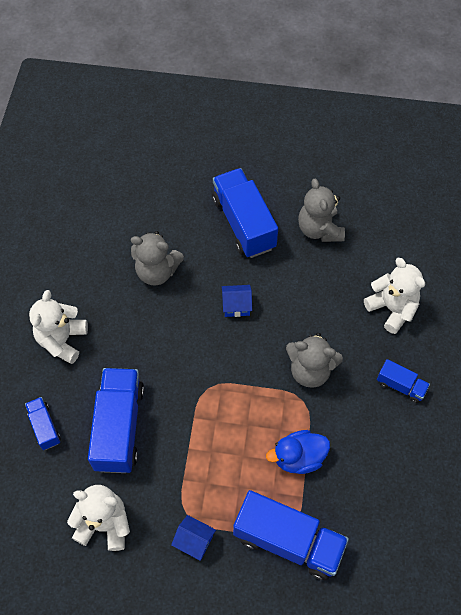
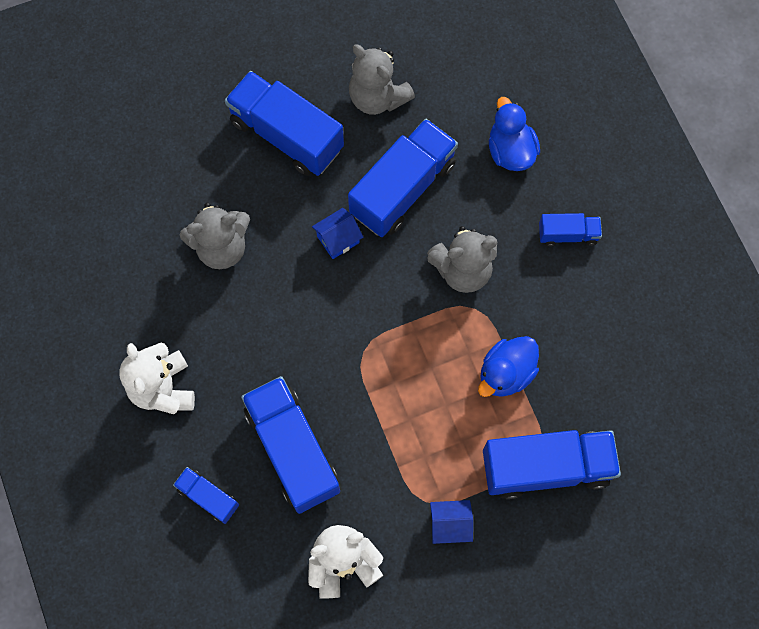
camera: 30 degrees left, 10 degrees up
white teddy bear [364,258,425,334] -> blue duck [489,97,540,171]
none -> blue truck [348,119,458,237]

